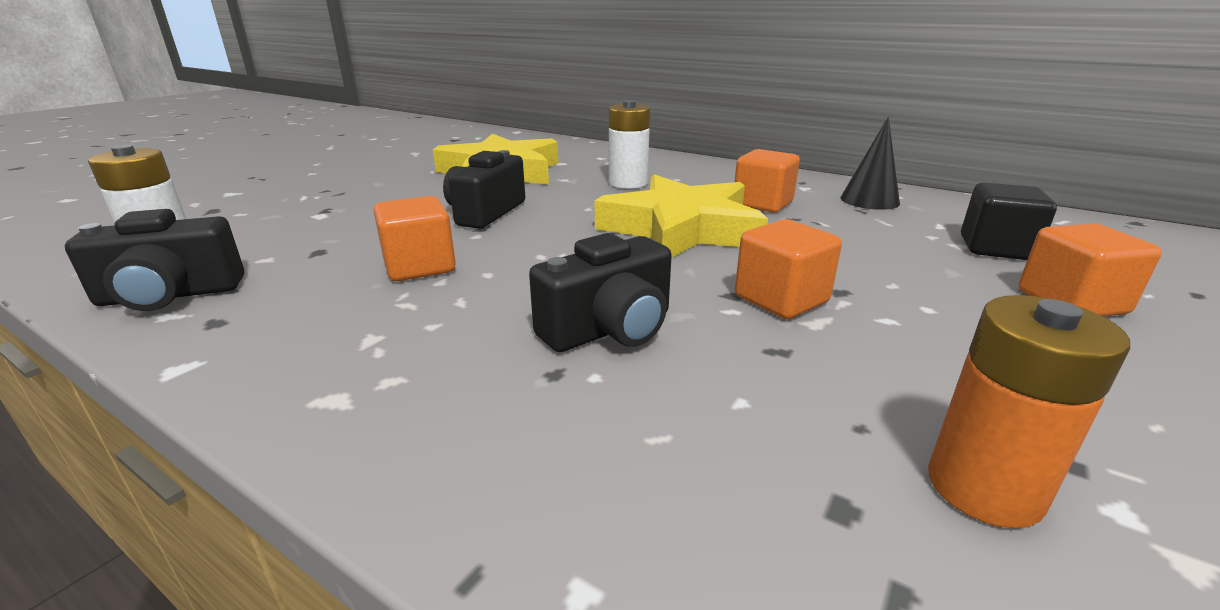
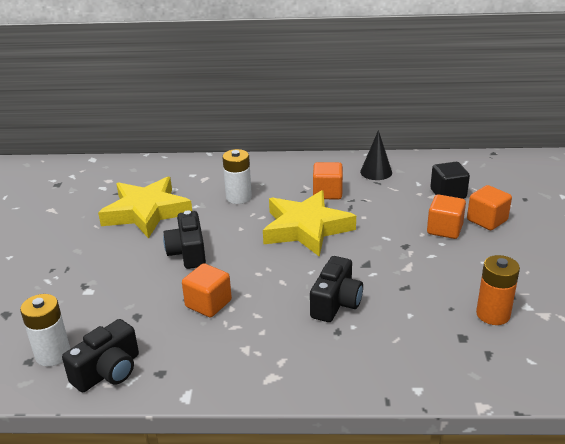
camera: 30 degrees left, 5 degrees up
orange cube [735,219,842,319] -> orange cube moved to [427,194,466,239]

